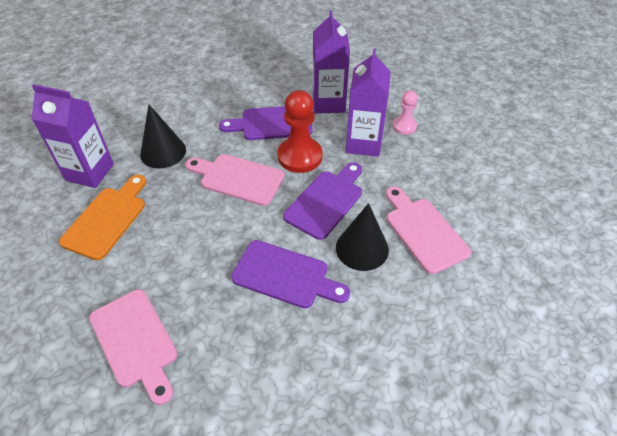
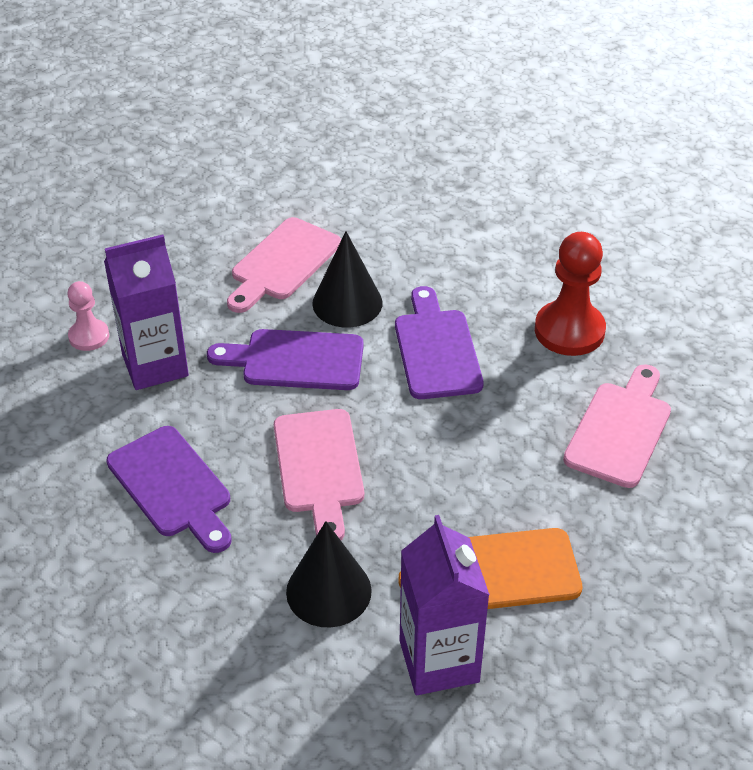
camera: 120 degrees left, 5 degrees down
red pawn [278,90,323,173] -> red pawn moved to [535,232,606,356]
purple carton [313,10,350,114] -> none

